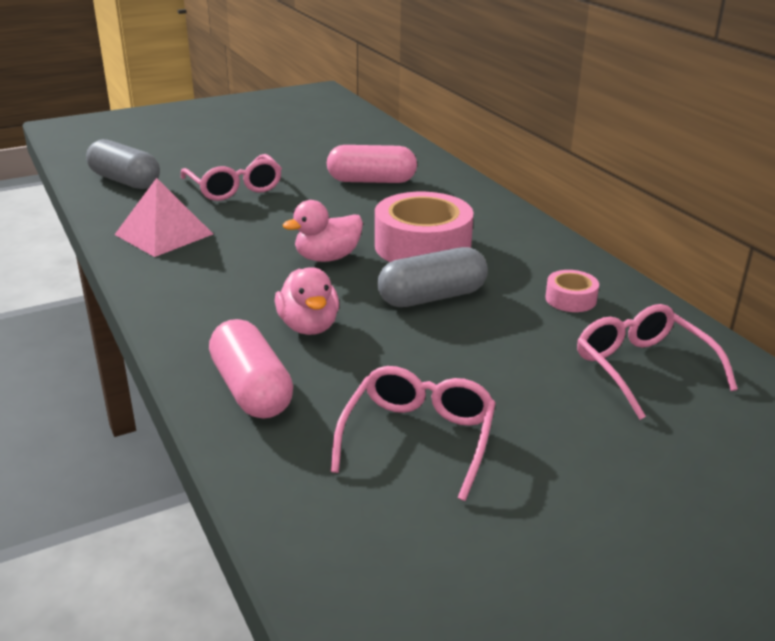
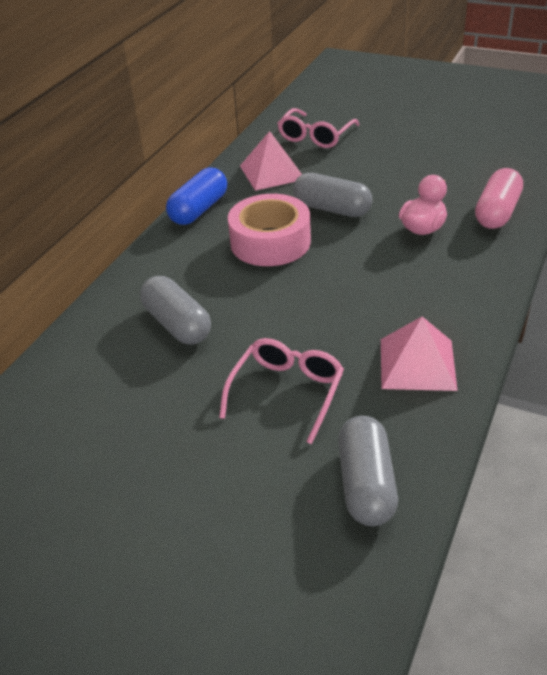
camera: 125 degrees left, 10 degrees up
pink duck [283,200,363,262] -> none
pink capsule [327,145,417,183] -> grey capsule [140,276,211,345]
pink glasses [331,366,496,501] -> none
pink tape [545,270,599,312] -> pink pyramid [240,131,302,191]
none -> blue capsule [166,168,227,225]

